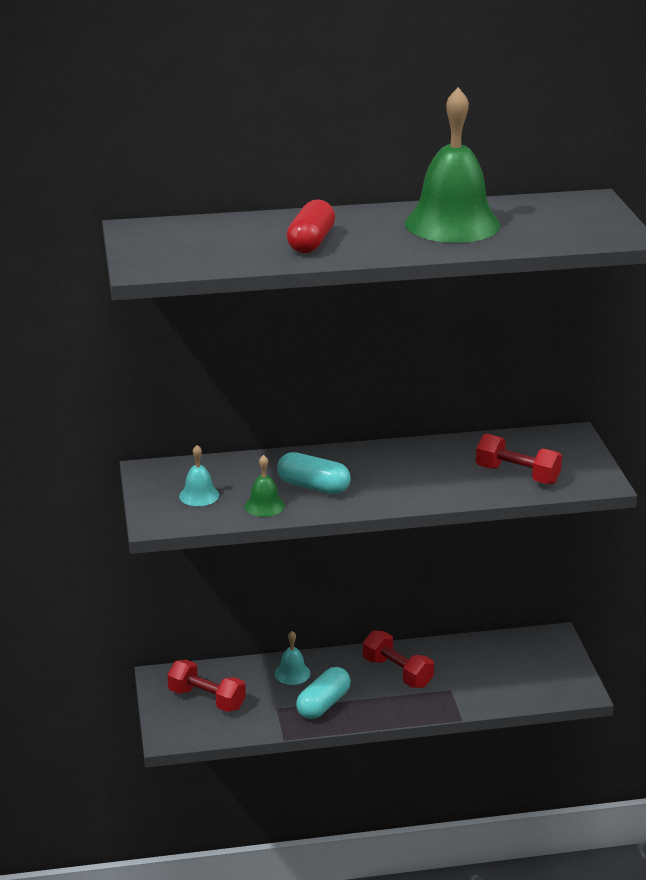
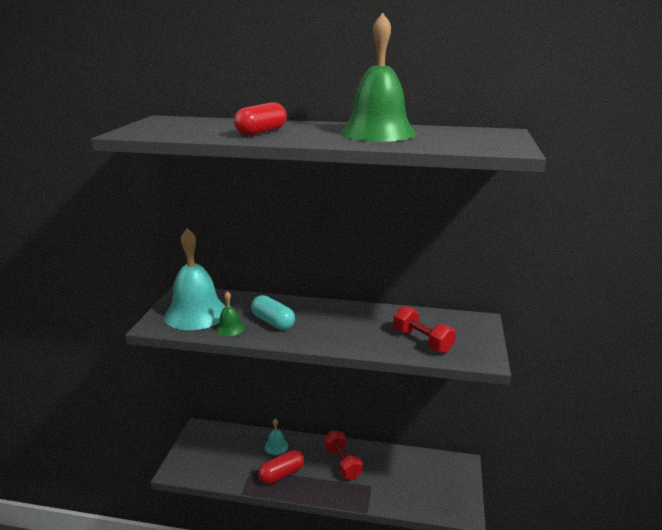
camera: 20 degrees right, 5 degrees down
red dumbbell [167,660,246,712] -> none
turquoise bell [179,445,219,506] -> turquoise bell [164,228,226,330], size x2.27
turquoise capsule [296,667,351,719] -> red capsule [258,450,304,484]

